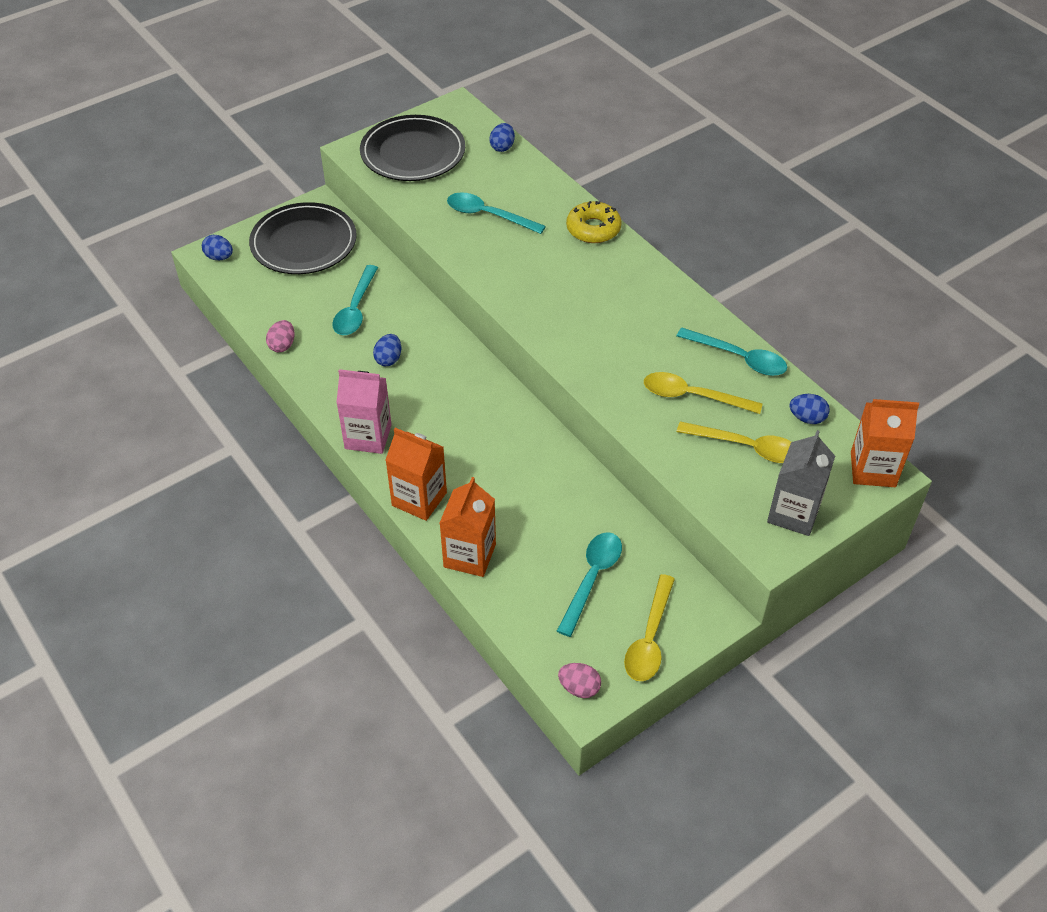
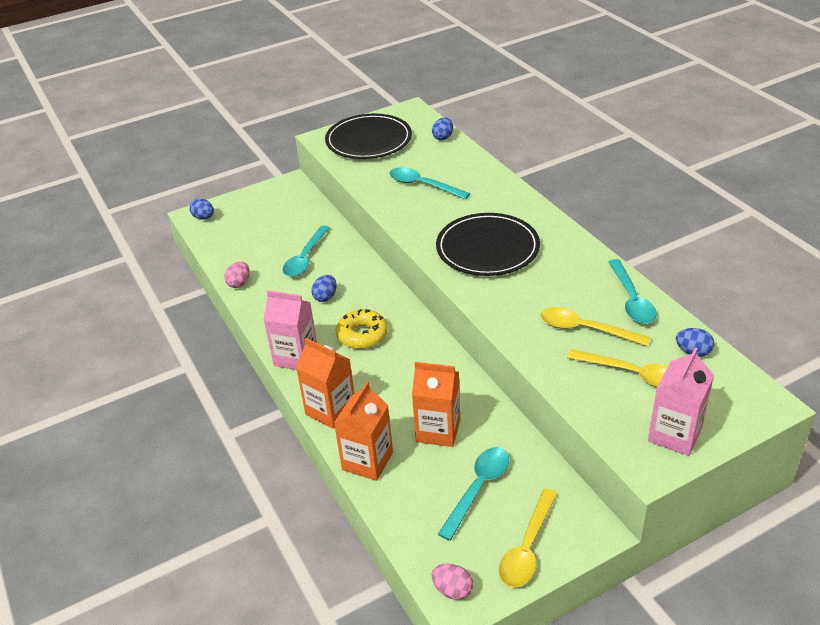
camera: 10 degrees right, 10 degrees down
black plate [249,202,357,274] -> black plate moved to [436,213,540,276]
yellow donut [566,201,622,243] -> yellow donut moved to [335,309,388,349]
turquoise spoon [677,328,787,376] -> turquoise spoon turned 45 degrees clockwise [608,259,657,324]
grey carton [767,430,835,536] -> pink carton [648,347,714,456]
orange carton [851,399,919,487] -> orange carton moved to [412,362,460,447]

